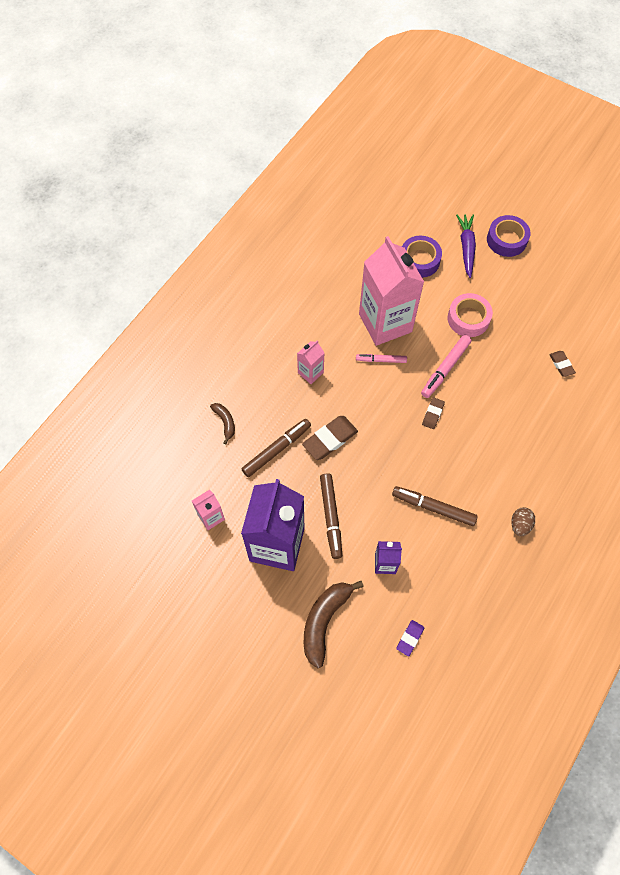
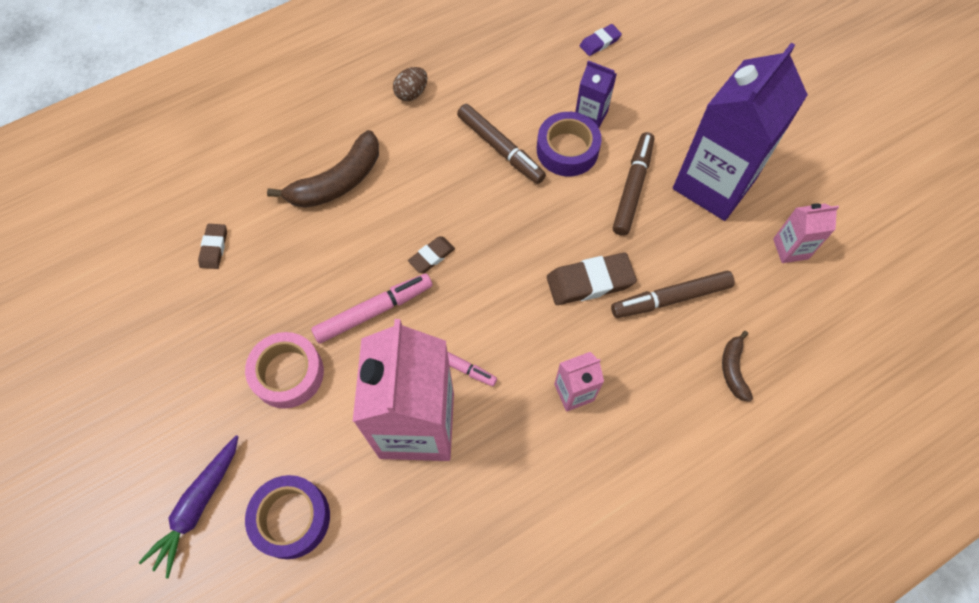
camera: 155 degrees left, 0 degrees up
brown banana [304,581,364,668] -> brown banana moved to [267,130,379,208]
purple tape [487,215,530,257] -> purple tape moved to [537,112,602,176]

